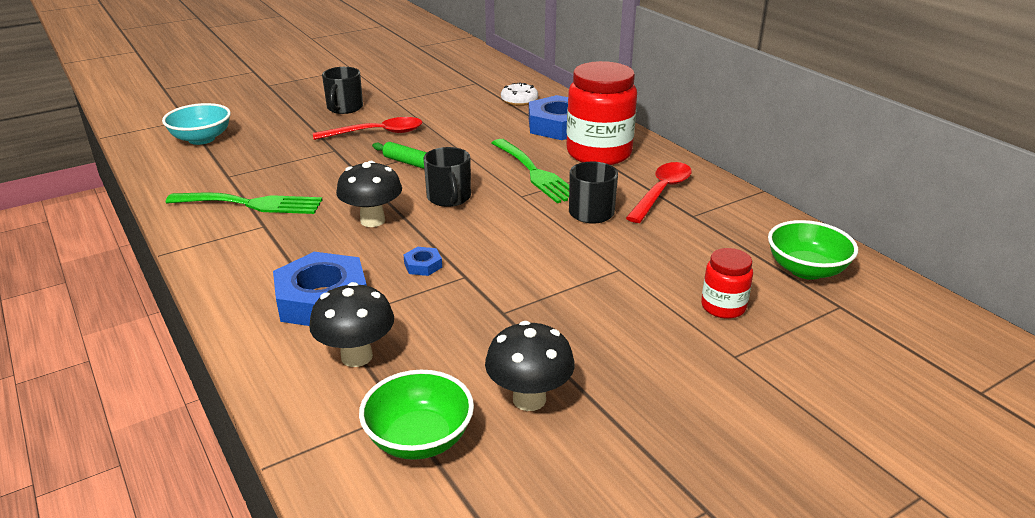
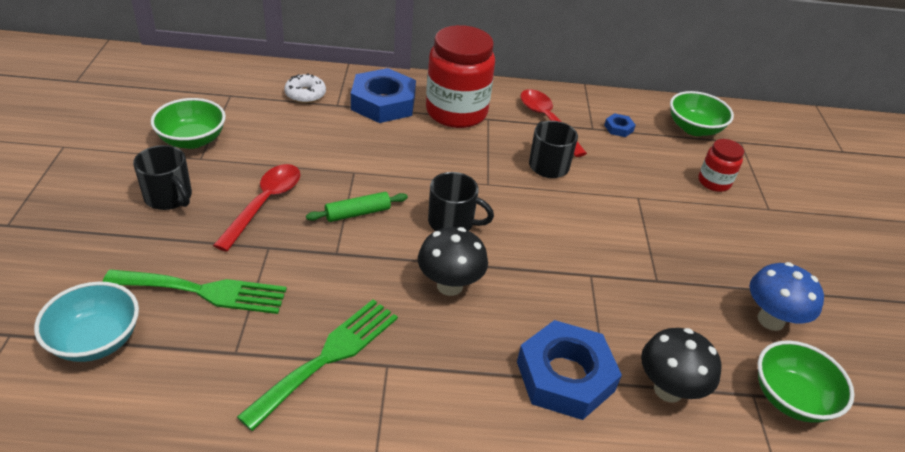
camera: 60 degrees left, 10 degrees up
blue nut [404,247,442,276] -> blue nut moved to [604,113,635,137]
black mushroom [485,321,575,411] -> blue mushroom [749,262,824,331]
green fork [492,139,569,203] -> green fork moved to [102,269,287,314]
none -> green bowl [151,98,226,149]

